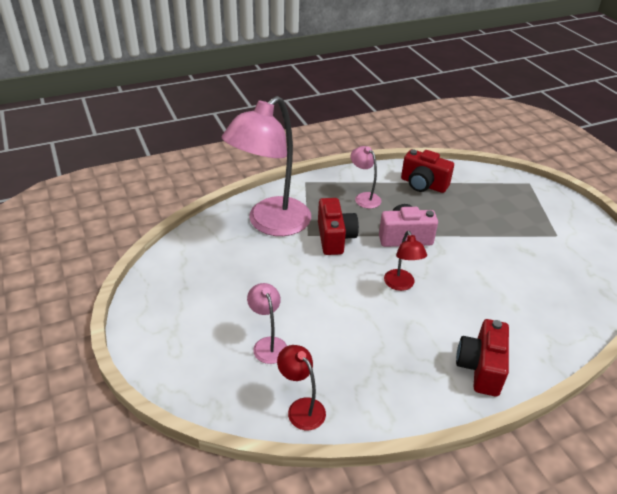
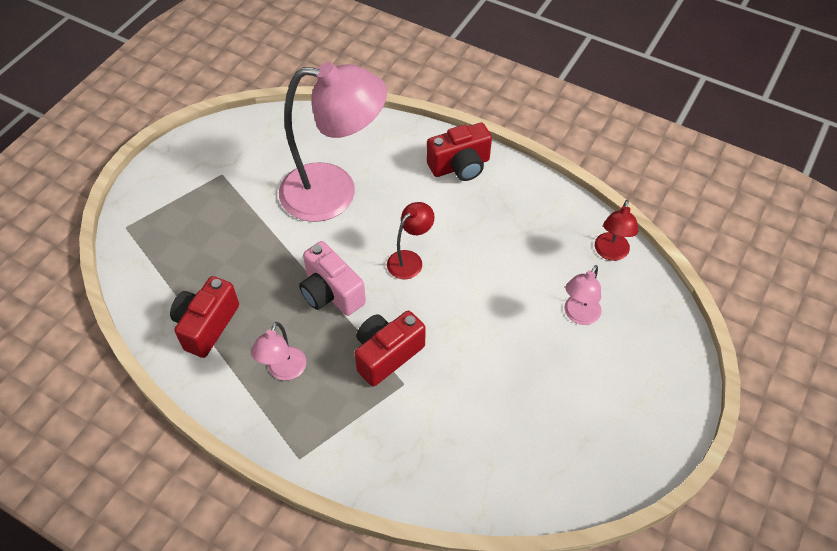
camera: 125 degrees left, 15 degrees up
pink lamp [222,96,311,236] -> pink lamp moved to [279,62,387,222]
red camera [401,149,454,193] -> red camera turned 150 degrees counterclockwise [170,276,239,358]

